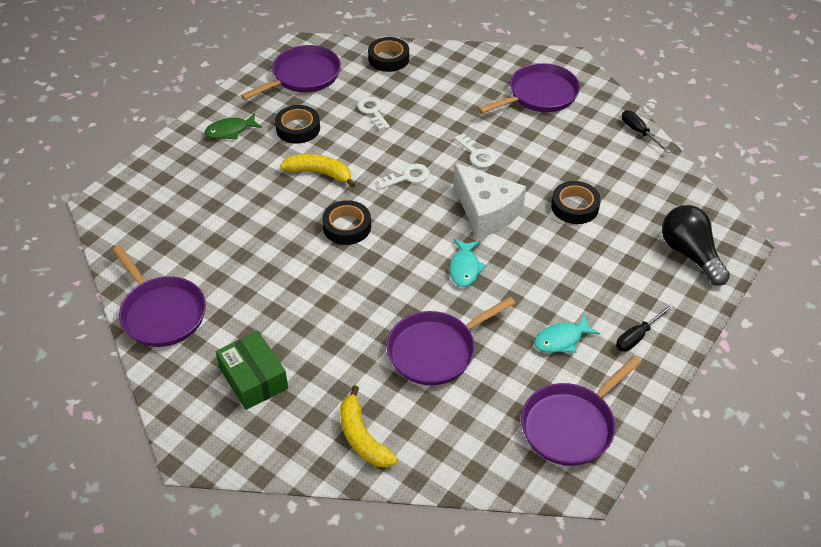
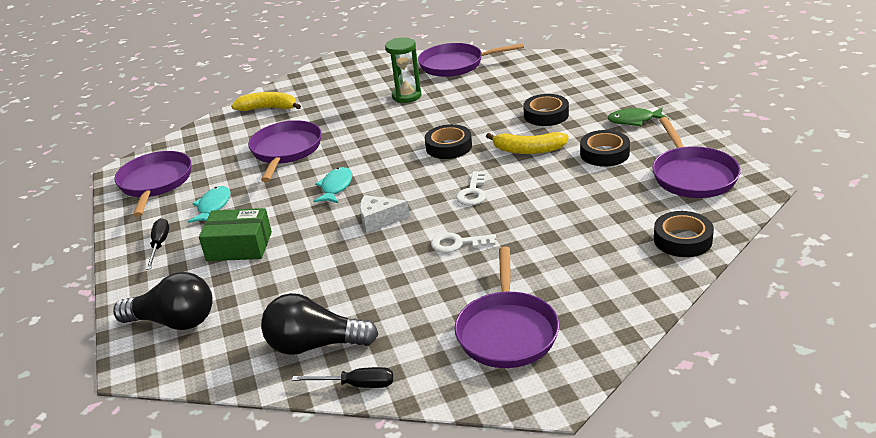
camera: 130 degrees right, 15 degrees down
green fish [204,113,262,139] -> green fish turned 105 degrees counterclockwise [608,107,668,126]
green box [216,331,288,410] -> green box moved to [199,208,272,261]
yellow banana [280,154,356,188] -> yellow banana turned 45 degrees clockwise [486,132,569,154]
white key [357,97,390,130] -> none
turquoise fish [449,239,486,287] -> turquoise fish turned 60 degrees clockwise [313,167,352,203]
white cheese [454,163,526,238] -> white cheese [360,195,410,233], size x0.57
black tape [551,181,601,224] -> black tape moved to [523,94,569,126]
none -> black light bulb [261,293,378,355]
none -> green hourglass [385,37,421,103]

